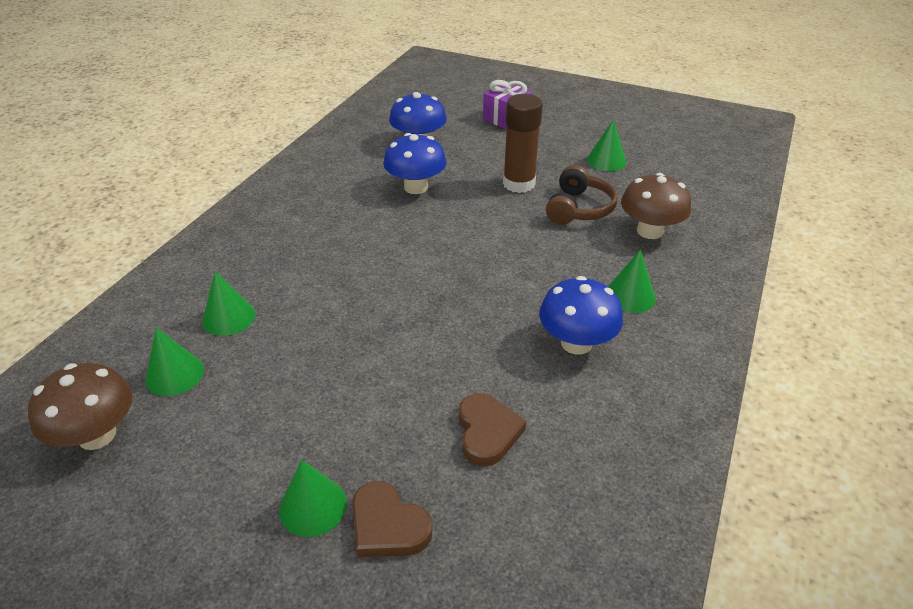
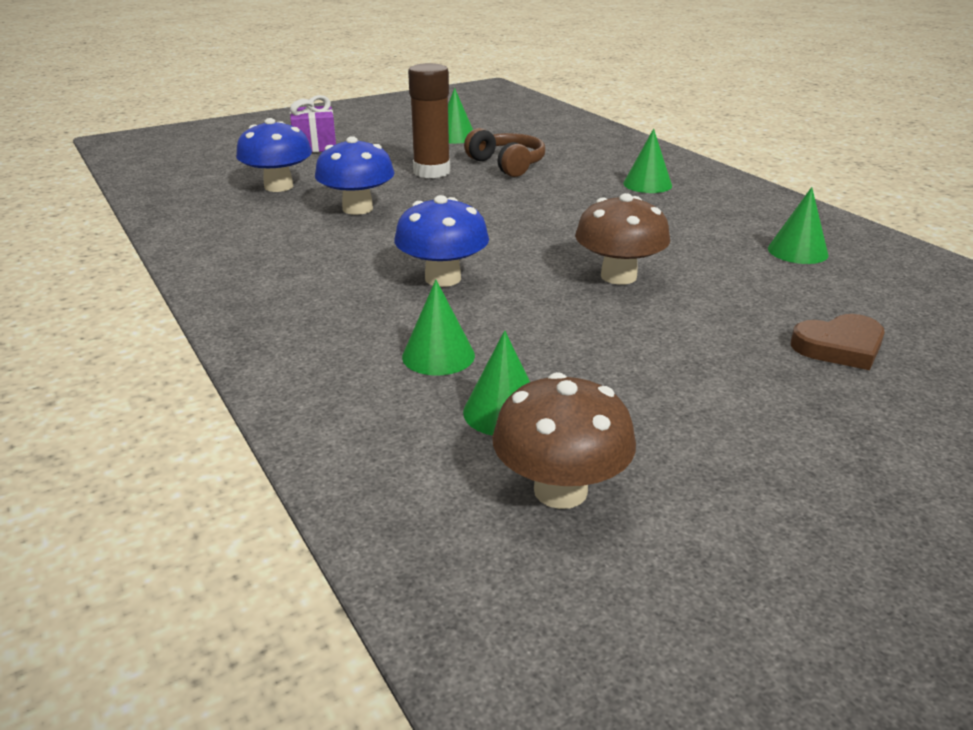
camera: 55 degrees left, 10 degrees down
green cone [279,460,347,537] -> green cone moved to [768,187,828,264]
brown heart [459,393,526,467] -> none
blue mushroom [539,276,623,355] -> blue mushroom moved to [395,195,489,287]
brown mushroom [621,173,691,239] -> brown mushroom moved to [575,193,670,285]

